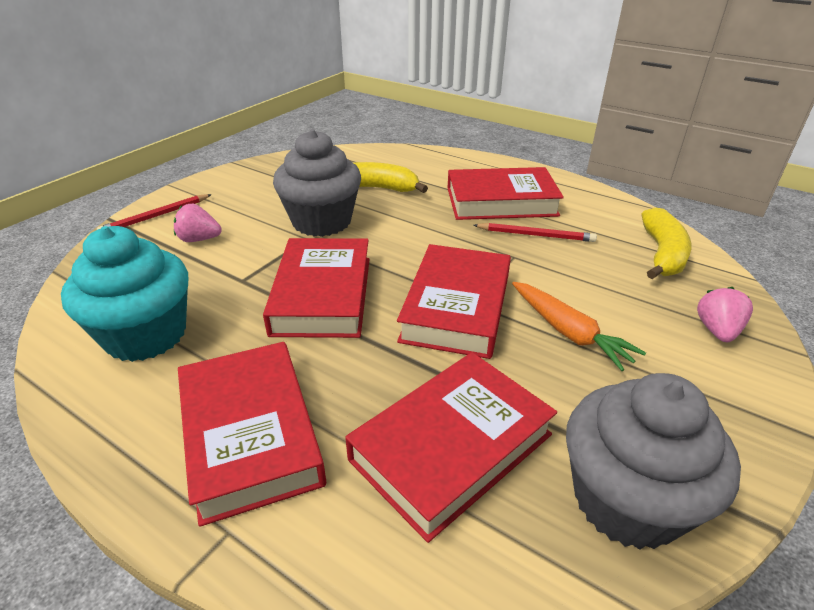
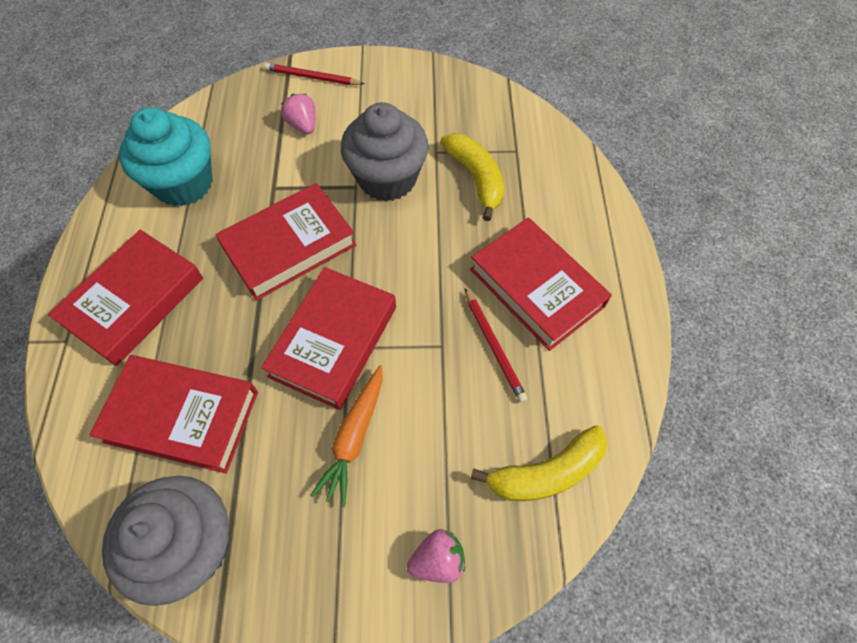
camera: 55 degrees right, 25 degrees up
red book [397,244,511,359] -> red book turned 45 degrees counterclockwise [261,267,396,410]

